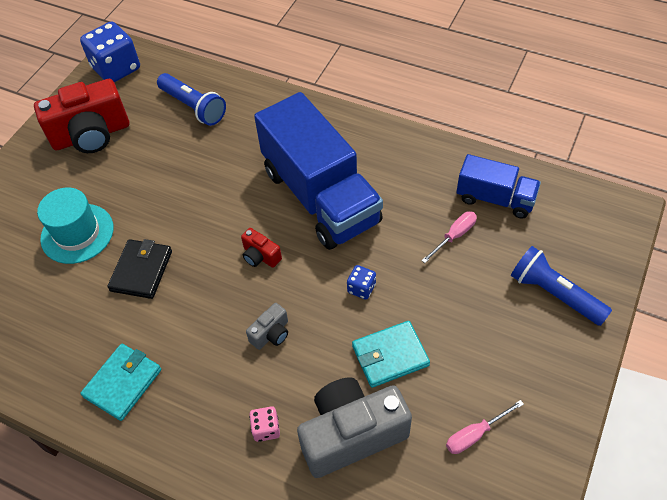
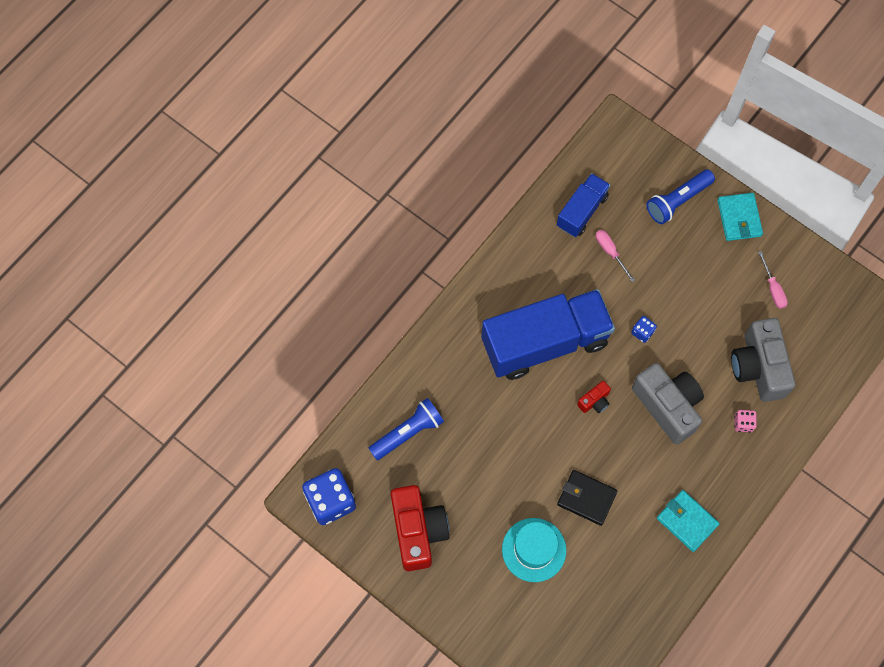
camera: 80 degrees left, 15 degrees up
grey camera [246,303,288,350] -> grey camera [632,363,704,444], size x2.22
turquoise wallet [352,321,430,388] -> turquoise wallet moved to [717,193,763,241]

